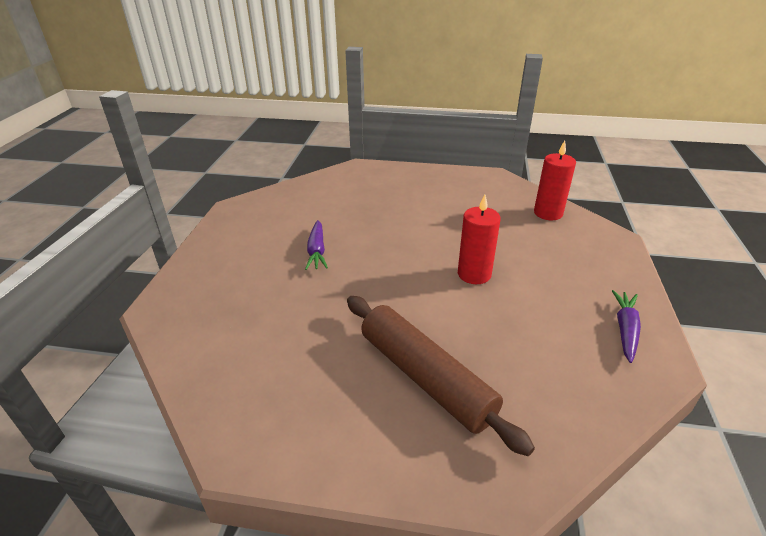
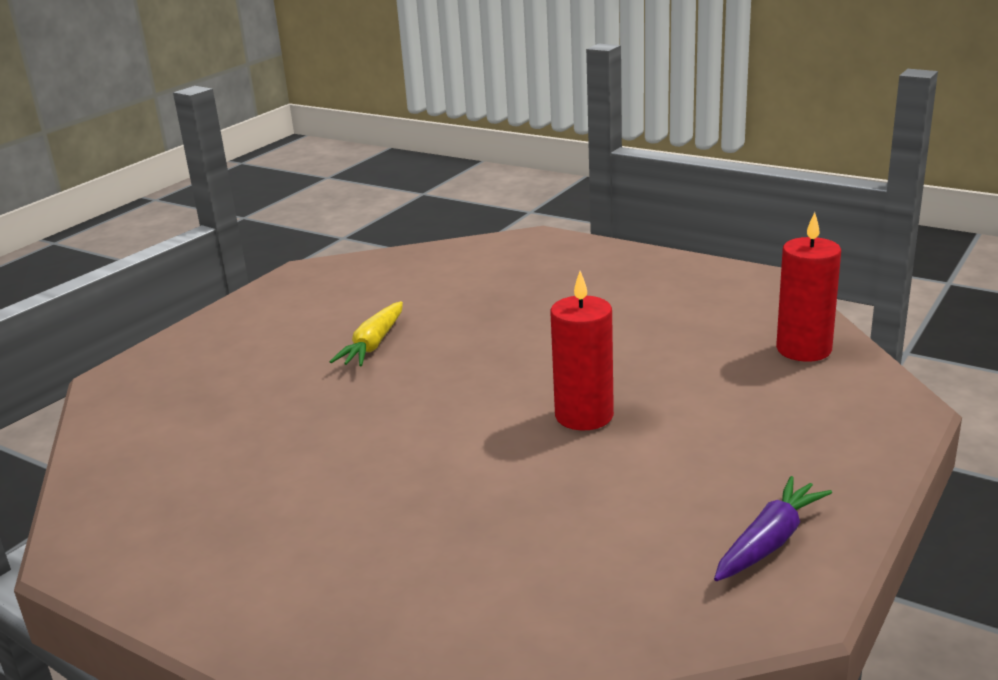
camera: 25 degrees right, 10 degrees down
purple carrot [305,220,328,270] -> yellow carrot [329,301,403,367]
brown rolling pin [347,296,535,456] -> none

